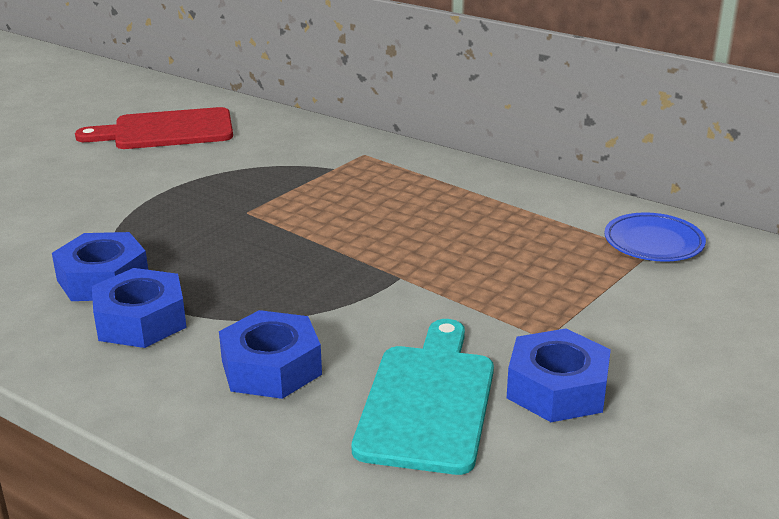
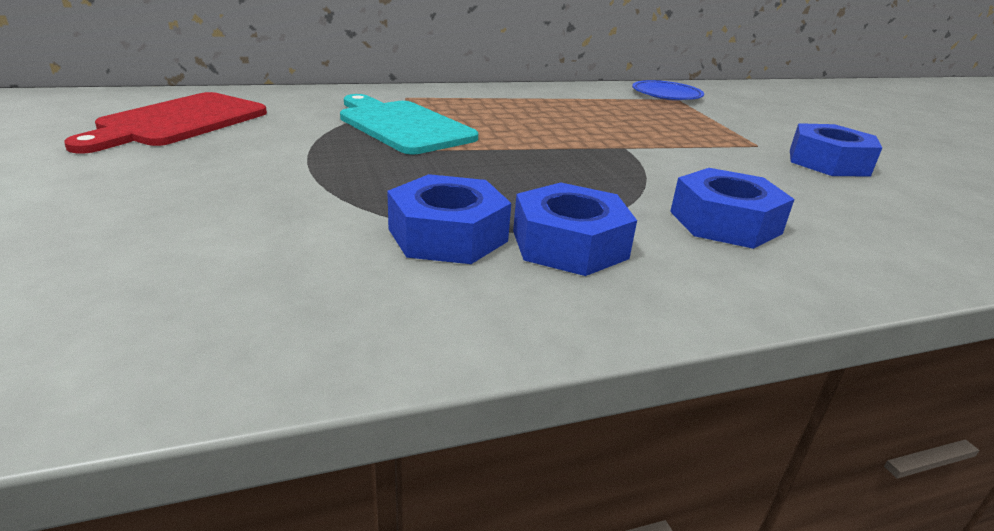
camera: 55 degrees left, 0 degrees up
turquoise cutting board [351,319,494,475] -> turquoise cutting board moved to [340,94,478,154]

